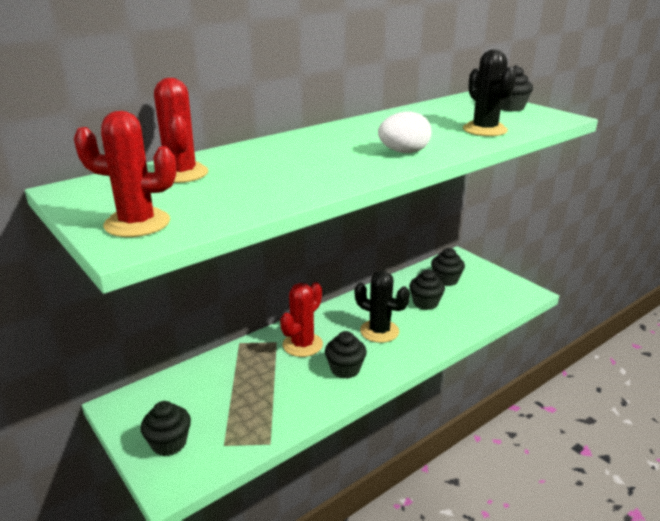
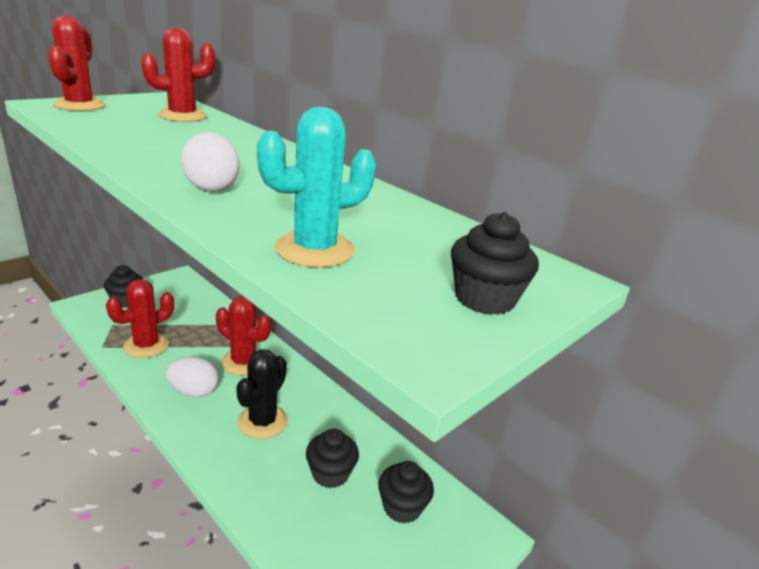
camera: 80 degrees right, 0 degrees up
black cupcake [325,331,367,379] -> white egg [166,357,219,397]
black cactus [463,49,517,136] -> turquoise cactus [257,107,376,268]
none -> red cactus [106,279,174,358]

